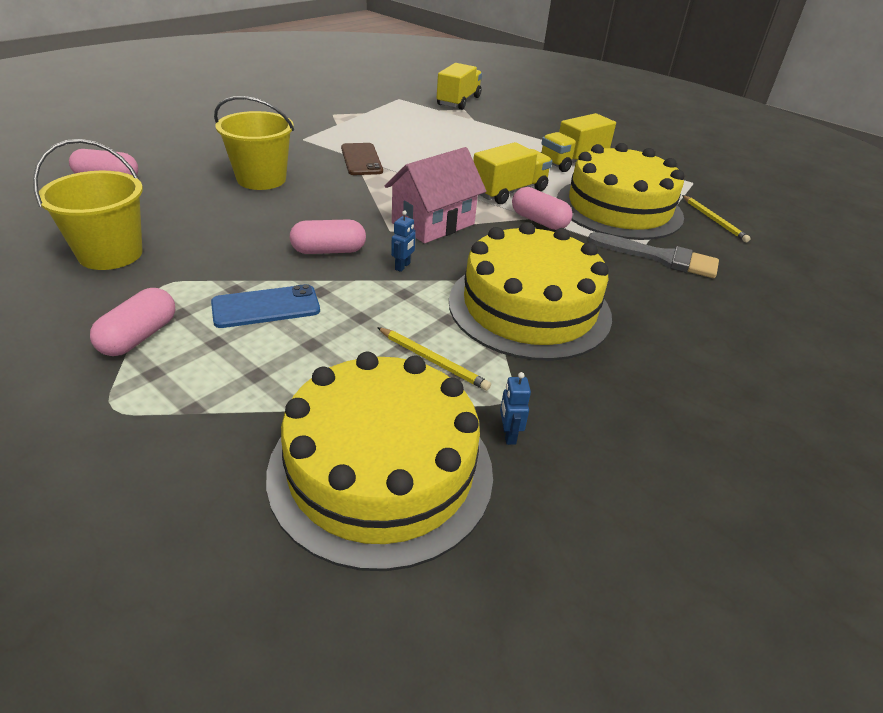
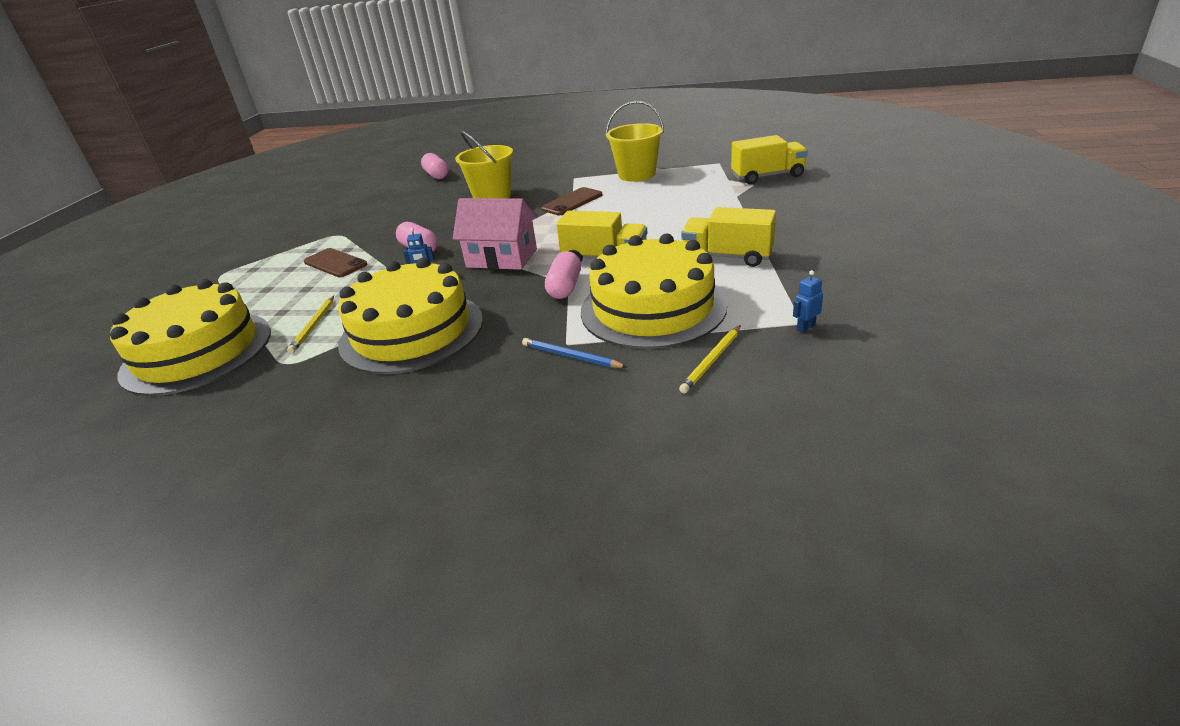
camera: 65 degrees right, 5 degrees down
yellow bucket [33,139,143,270] -> yellow bucket moved to [606,101,664,182]
pink capsule [90,288,175,356] -> none
blue phone [211,284,320,328] -> brown phone [304,248,367,277]
blue robot [500,372,531,445] -> blue robot moved to [793,270,823,333]
grey brush [588,232,719,278] -> blue pencil [522,338,627,368]

